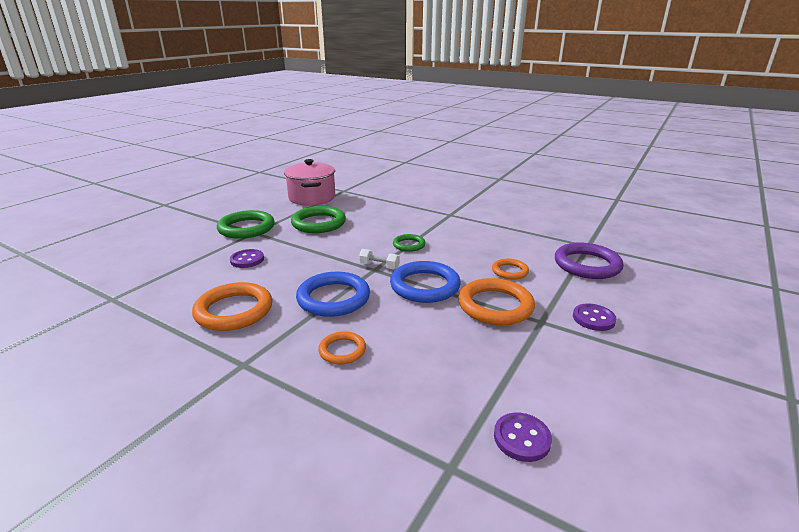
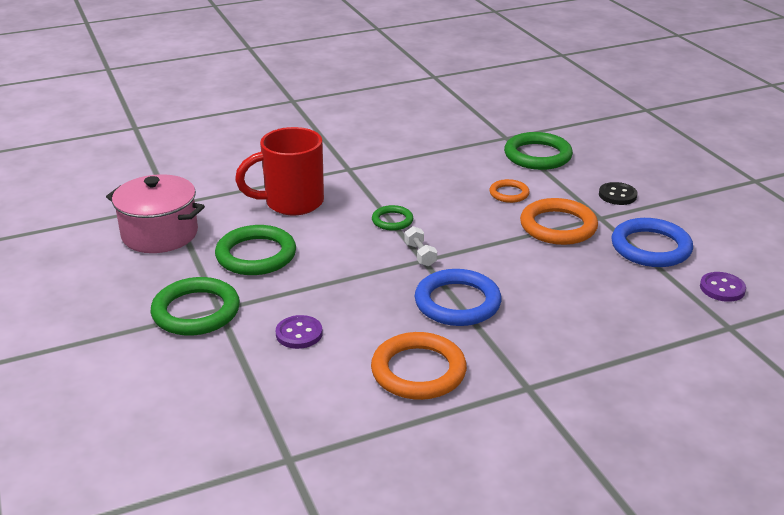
camera: 55 degrees left, 5 degrees up
orange ring [318,331,366,364] -> none
white dumbbell [359,249,400,270] -> white dumbbell turned 75 degrees counterclockwise [404,226,437,266]
blue ring [390,261,461,303] -> blue ring moved to [611,218,693,267]
purple ring [555,242,624,279] -> green ring [504,132,573,170]
purple button [573,304,616,331] -> black button [599,182,637,205]
none -> red mug [235,127,324,215]

